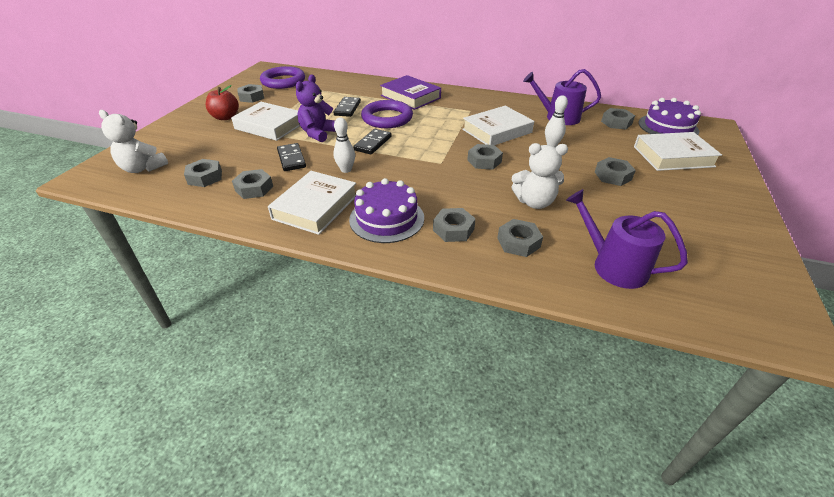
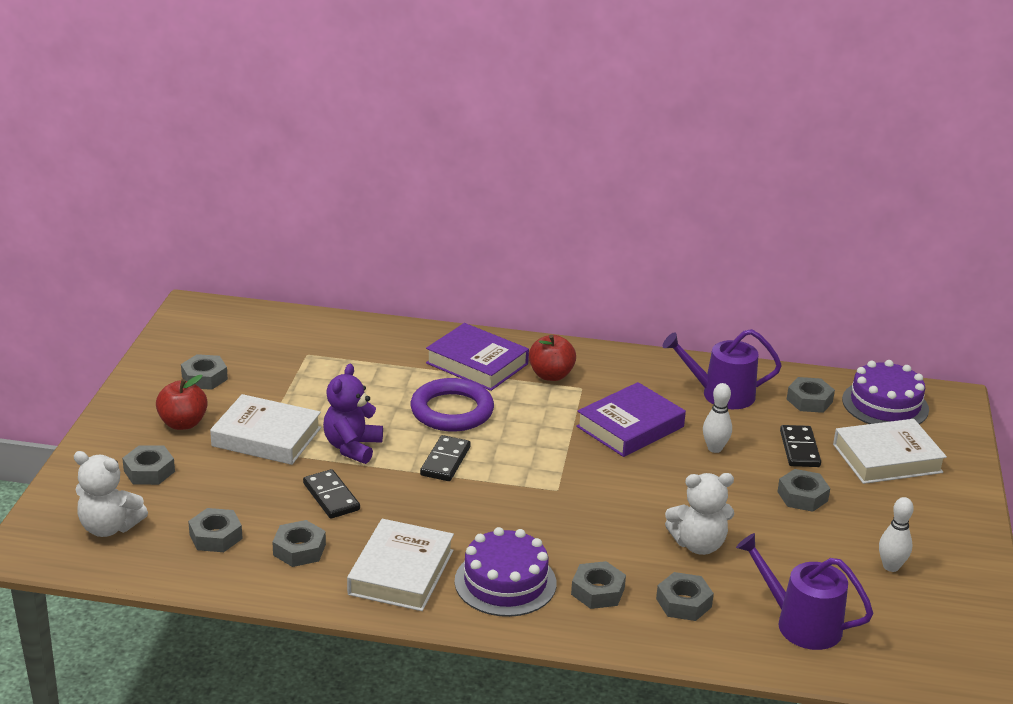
camera: 10 degrees left, 10 degrees down
purple ring [260,66,305,89] -> none
white bowling pin [333,117,355,173] -> white bowling pin moved to [879,497,914,572]
black domino [334,97,361,117] -> black domino moved to [780,425,821,467]
white book [462,106,534,145] -> purple book [576,382,686,457]
grey nut [467,144,503,170] -> grey nut moved to [122,445,175,485]
none -> red apple [529,335,576,381]

